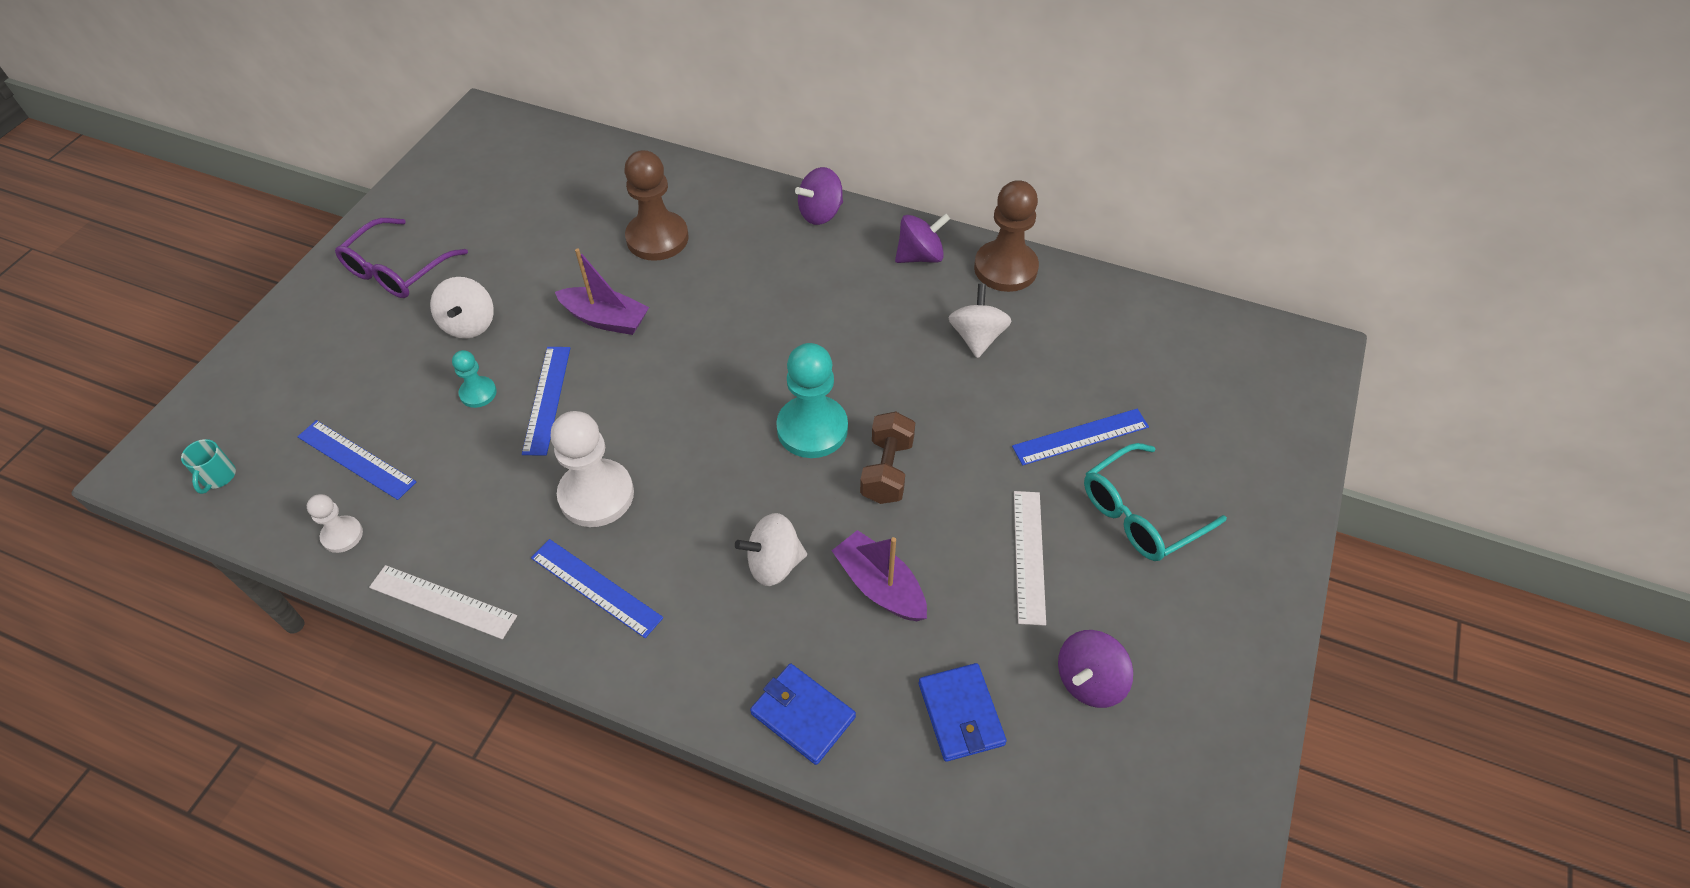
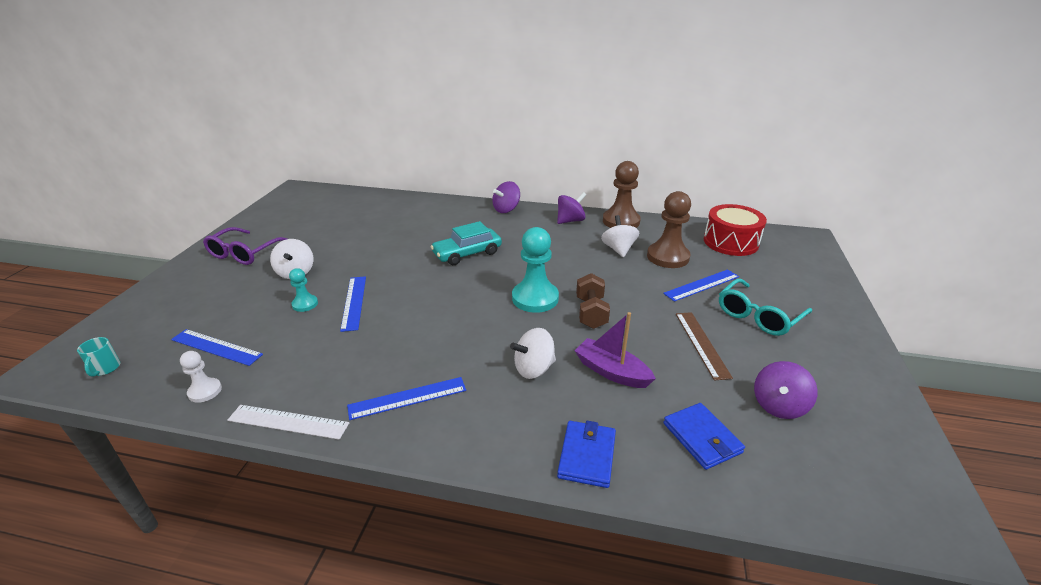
camera: 10 degrees left, 20 degrees down
blue ruler [531,539,663,638] -> blue ruler turned 45 degrees counterclockwise [347,377,466,420]
white pawn [551,411,634,527] -> none
purple boat [555,248,649,335] -> none
brown pawn [624,150,688,261] -> brown pawn moved to [647,191,691,268]
blue wallet [750,664,856,765] -> blue wallet turned 75 degrees clockwise [557,421,616,488]
white ruler [1014,491,1046,626] -> brown ruler [676,312,733,381]
none -> turquoise car [431,221,502,265]
none -> red drum [704,204,767,256]

